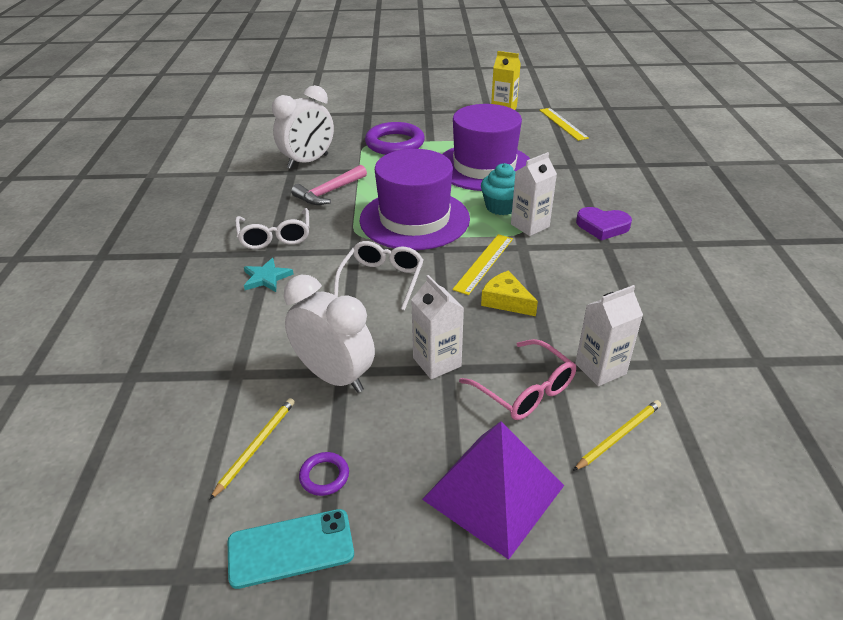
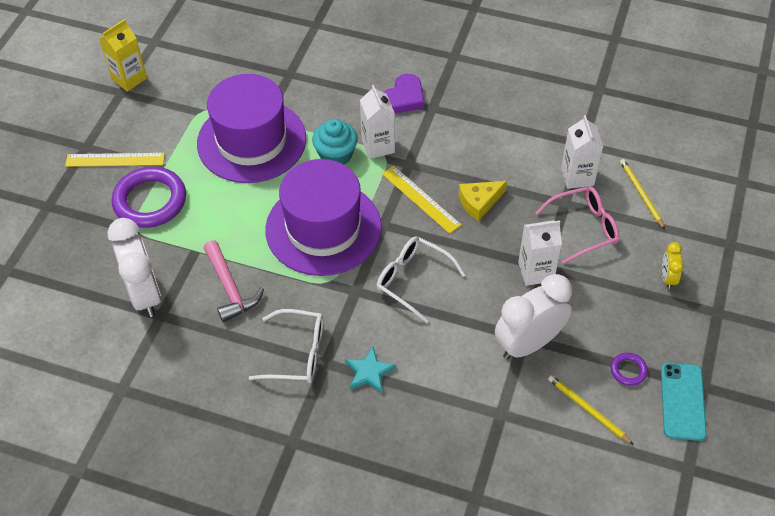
camera: 70 degrees left, 15 degrees up
purple pyramid [422,421,564,560] -> yellow clock [662,242,684,289]
yellow ruler [539,108,589,141] -> yellow ruler moved to [65,153,165,167]

